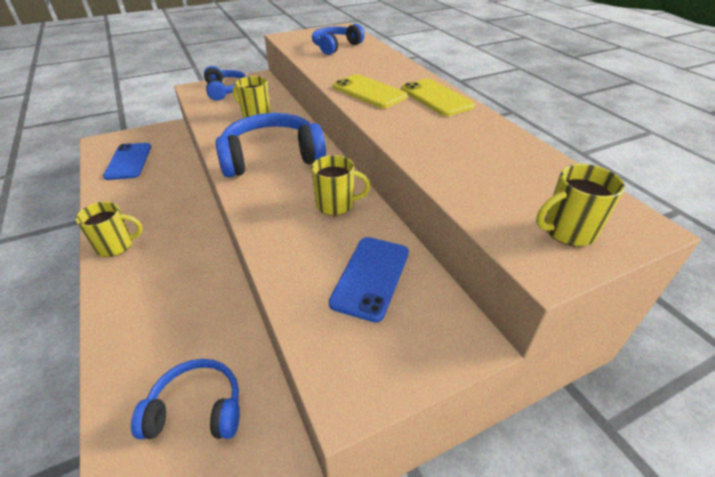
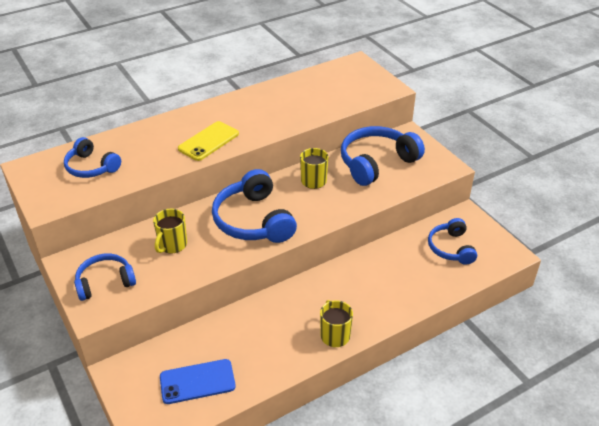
camera: 95 degrees left, 0 degrees up
blue phone [329,237,409,322] -> blue headphones [341,126,425,186]
yellow phone [401,79,475,116] -> none
yellow mug [536,164,625,246] -> none

